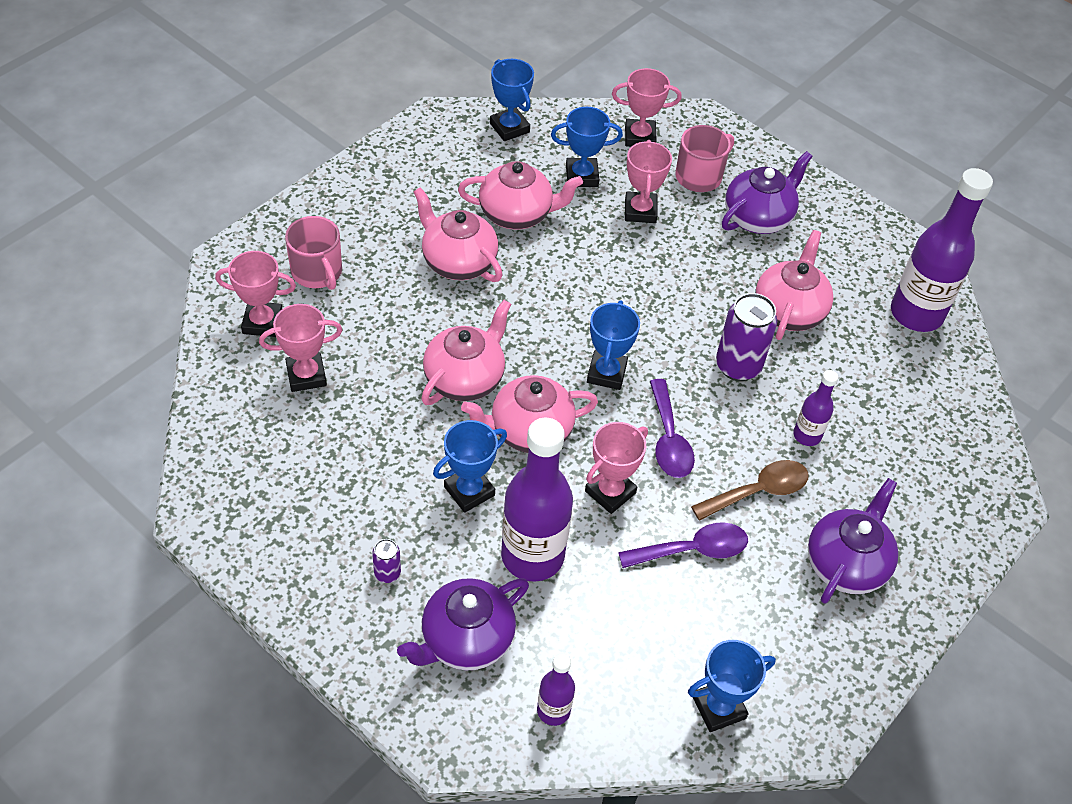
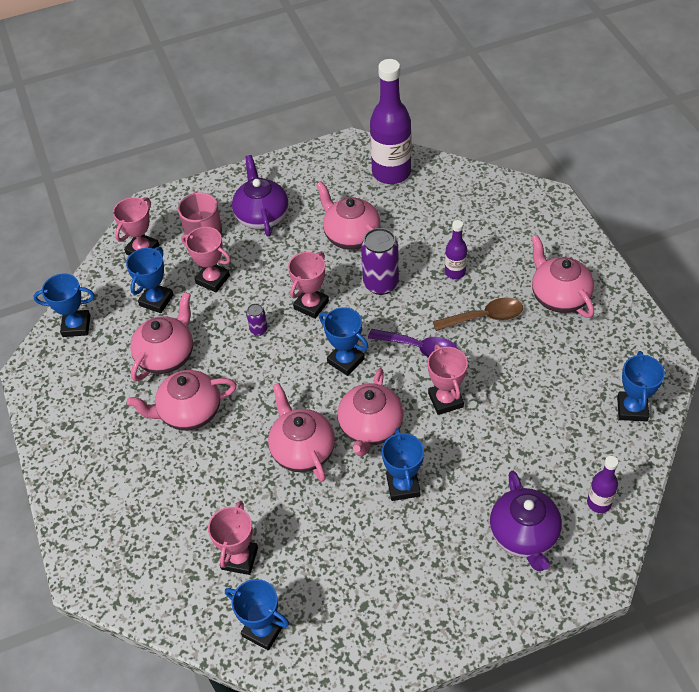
camera: 55 degrees left, 0 degrees up
pink trophy [215,251,296,337] -> pink trophy moved to [288,252,329,319]
pink mug [285,216,342,290] -> none
purple can [372,539,401,583] -> purple can moved to [246,304,267,336]
purple bottle [501,418,573,582] -> none
purple spoon [618,522,748,568] -> none
brown spoon [691,460,809,521] -> brown spoon turned 75 degrees clockwise [433,297,523,331]
purple teapot [808,478,898,604] -> pink teapot [531,235,594,318]
none -> blue trophy [225,579,289,650]

